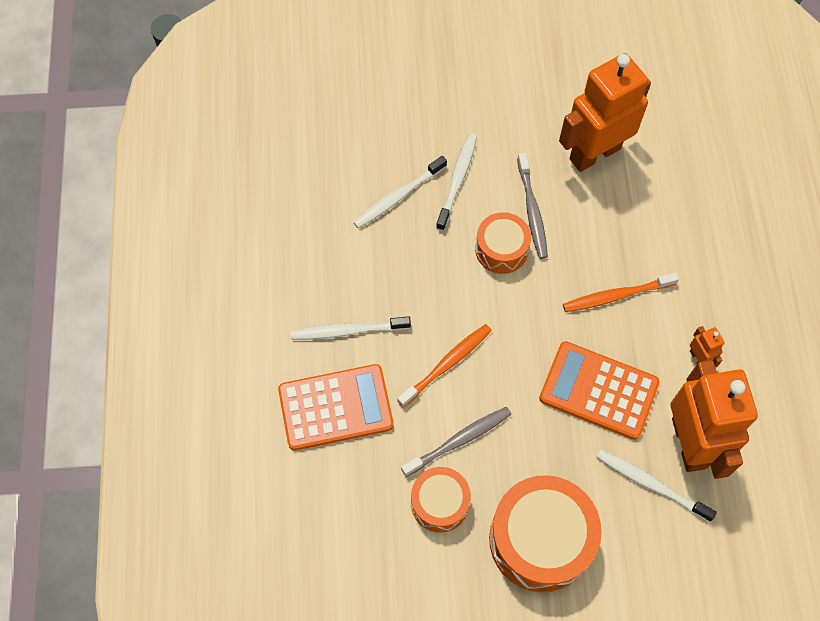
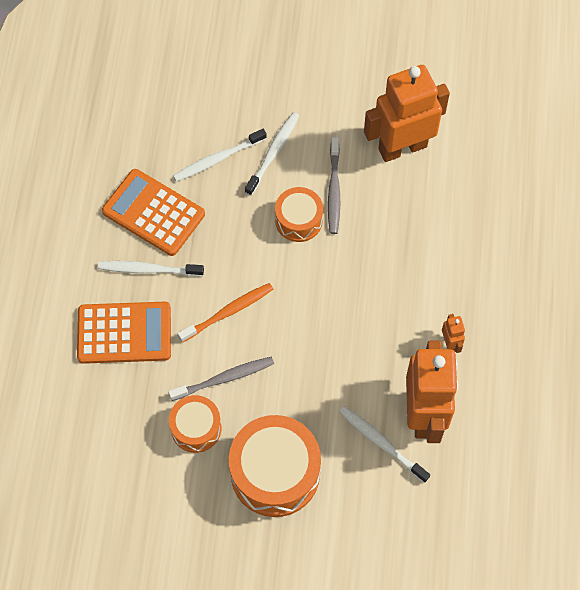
camera: 10 degrees right, 0 degrees up
orange calculator [539,341,660,440] -> orange calculator moved to [102,169,205,256]
orange toothbrush [563,272,679,312] -> none

